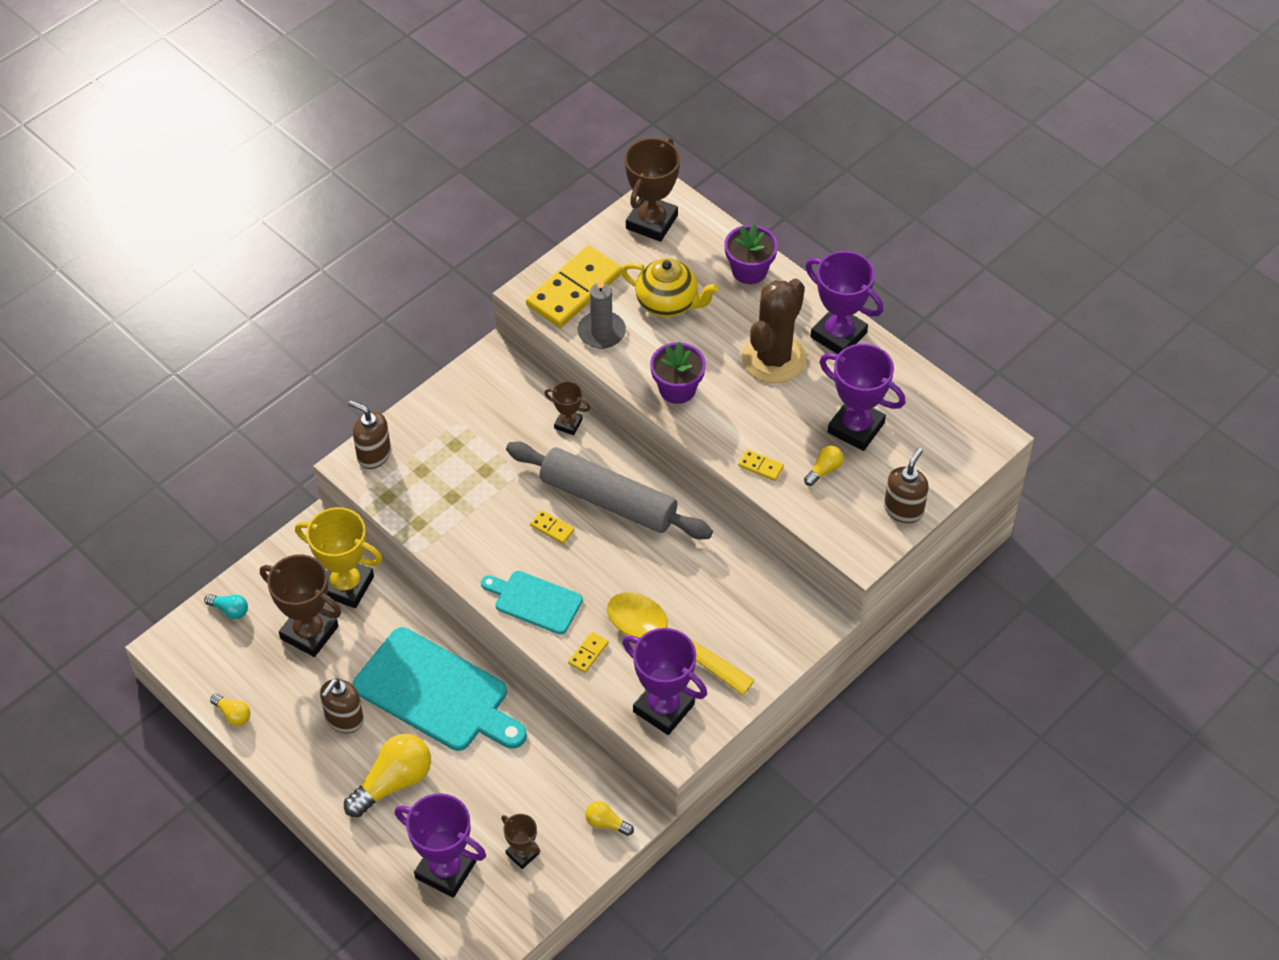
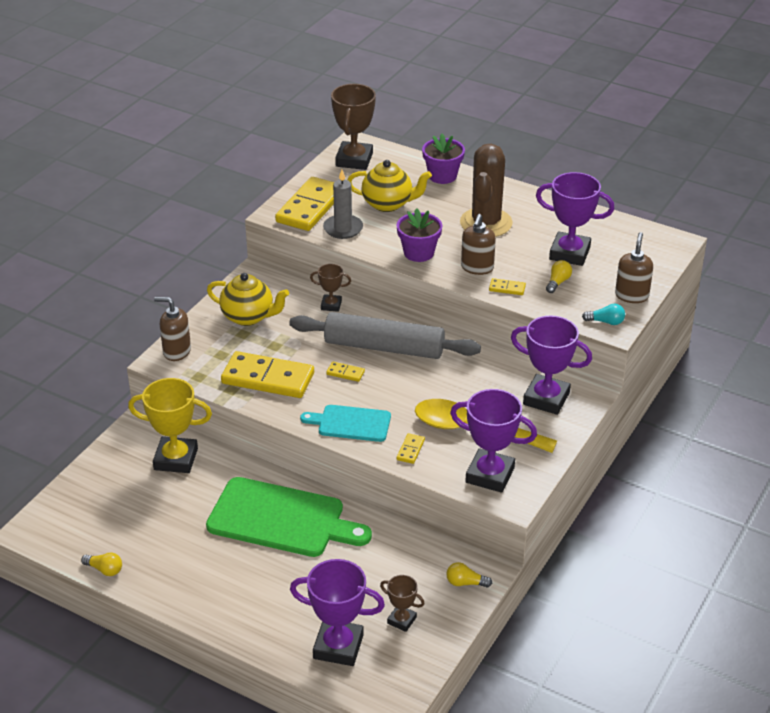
camera: 15 degrees left, 15 degrees down
turquoise light bulb [204,594,248,619] -> turquoise light bulb moved to [582,304,625,325]
brown trophy [260,554,341,657] -> none
brown soap dispenser [320,678,364,733] -> brown soap dispenser moved to [461,214,496,275]
yellow light bulb [344,734,431,817] -> none
turquoise cutting board [353,627,527,751] -> green cutting board [206,477,372,557]
purple trophy [806,251,883,354] -> purple trophy moved to [511,316,592,415]
none -> yellow teapot [207,273,289,326]
none -> yellow domino [221,351,314,398]

